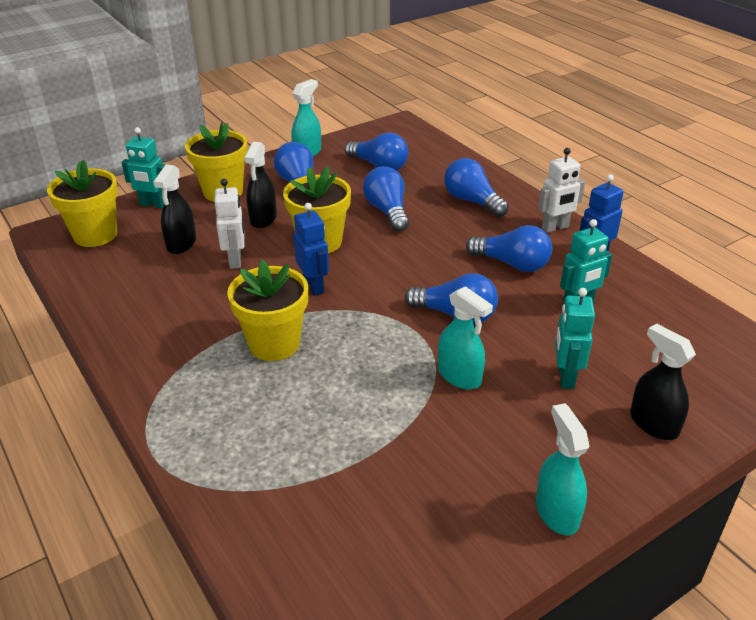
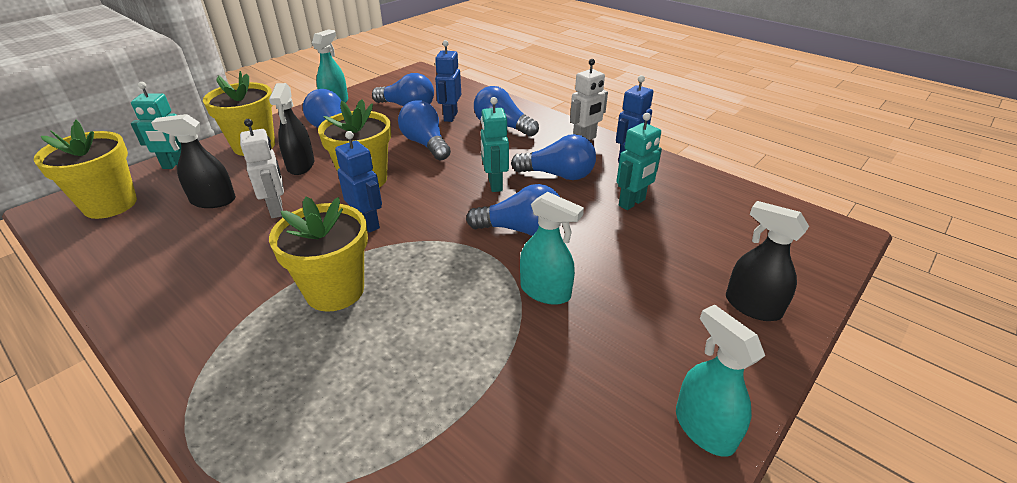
camera: 15 degrees left, 0 degrees up
black spray bottle [153,165,196,254] -> black spray bottle turned 90 degrees clockwise [151,114,236,208]
turquoise robot [555,288,595,389] -> turquoise robot moved to [481,97,509,192]
none -> blue robot [435,40,461,122]

